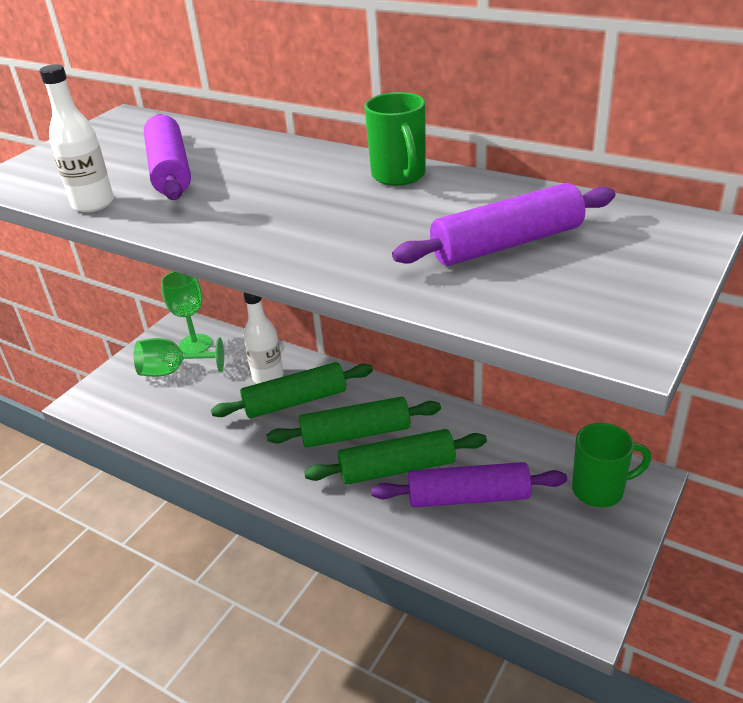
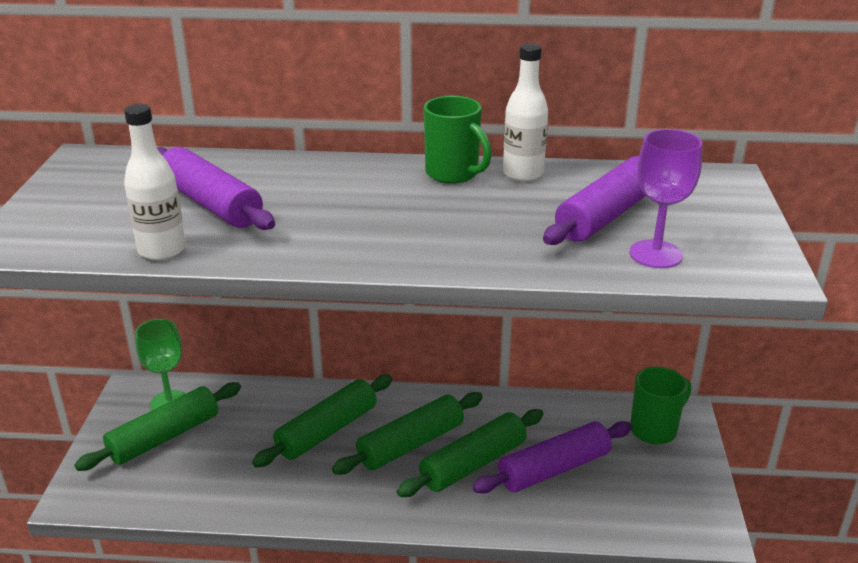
camera: 30 degrees left, 5 degrees down
green goblet [134,337,224,377] -> green rolling pin [74,382,241,471]
white bottle [244,292,284,384] -> white bottle moved to [503,43,548,182]
none -> purple goblet [629,129,702,268]

